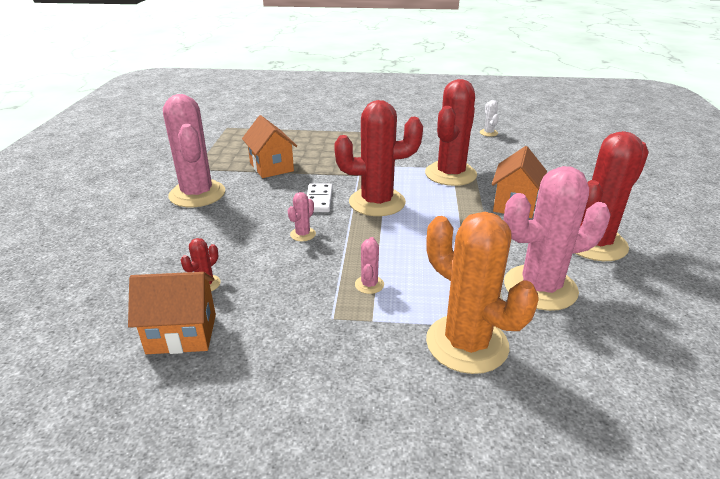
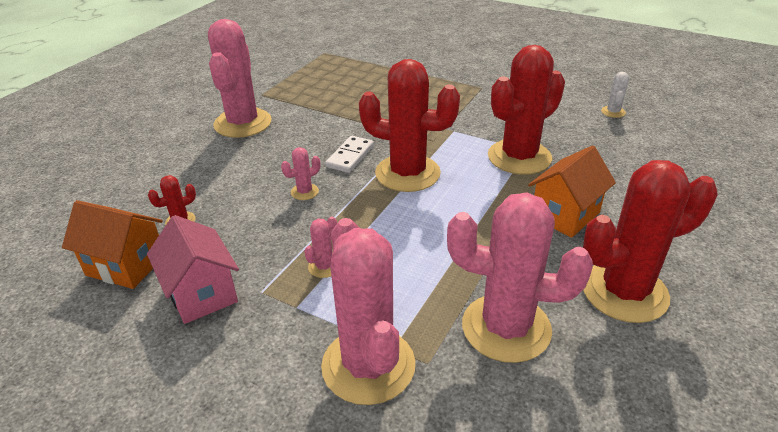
camera: 25 degrees right, 5 degrees up
orange house [242,115,297,178] -> none
orange cactus [426,212,539,374] -> pink cactus [321,218,415,405]
none -> pink house [147,215,239,324]

